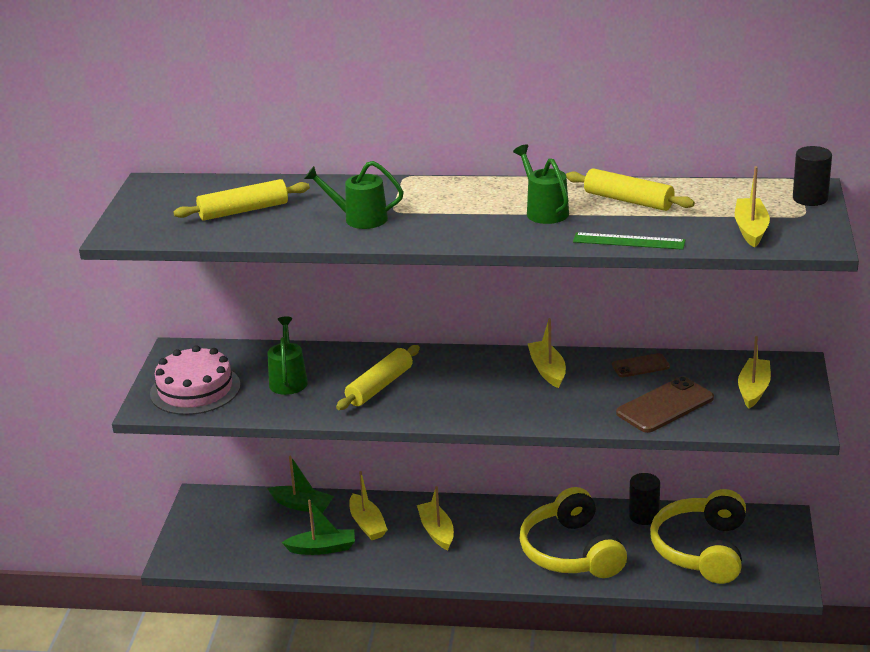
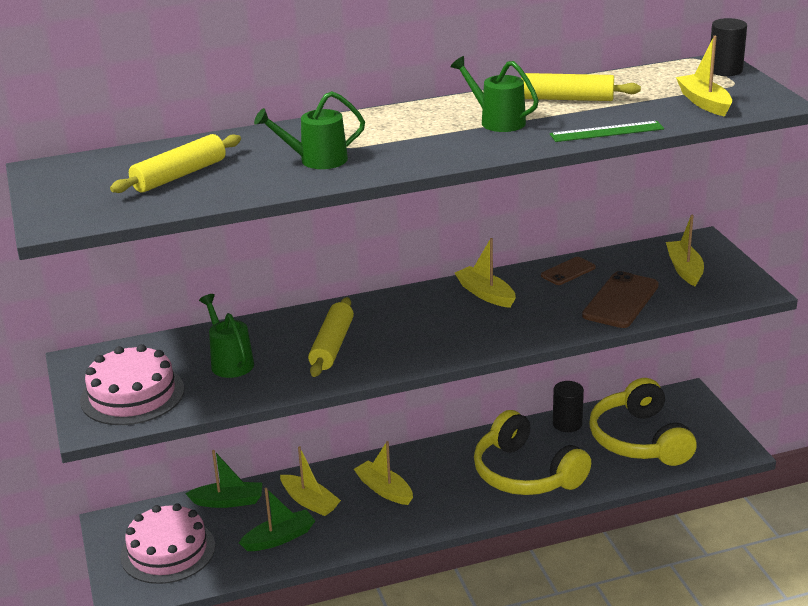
camera: 25 degrees left, 0 degrees up
none -> pink cake [120,503,215,584]

